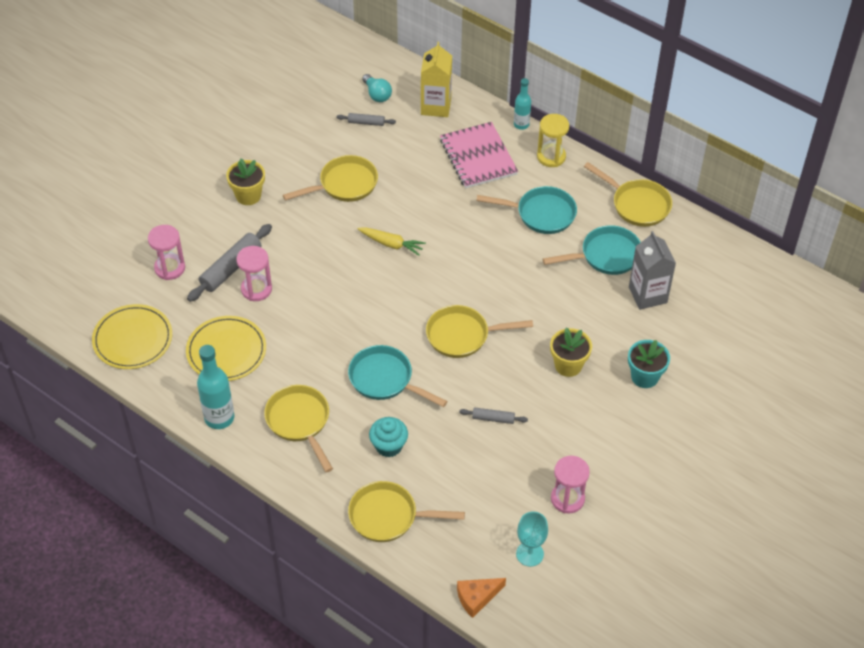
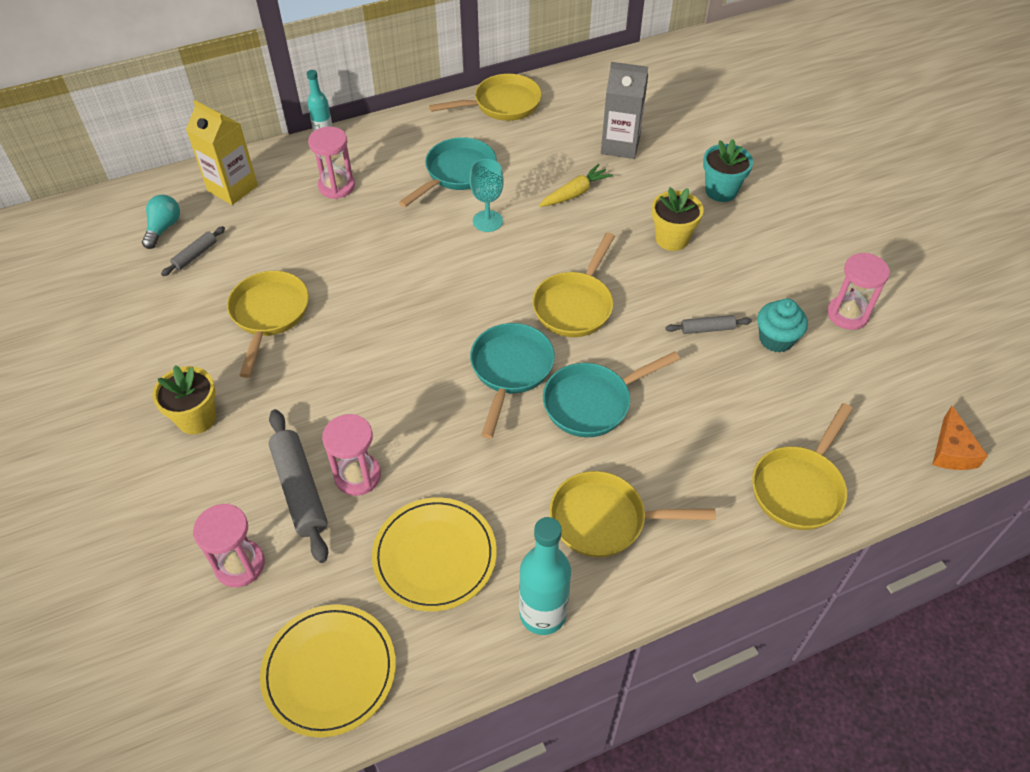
camera: 60 degrees left, 0 degrees up
yellow carrot [358,227,426,256] -> yellow carrot moved to [539,164,613,207]
turquoise light bulb [362,74,392,102] -> turquoise light bulb turned 75 degrees counterclockwise [142,195,180,249]
turquoise cupcake [369,417,408,457] -> turquoise cupcake moved to [757,299,808,353]
pink notebook [440,122,518,188] -> pink hourglass [308,127,355,199]
grey rolling pin [459,408,528,424] -> grey rolling pin turned 45 degrees clockwise [665,315,752,334]
turquoise goblet [516,511,548,567] -> turquoise goblet moved to [470,159,504,232]
yellow hourglass [537,114,569,167] -> none
turquoise pan [543,225,641,275] -> turquoise pan moved to [470,323,555,439]

